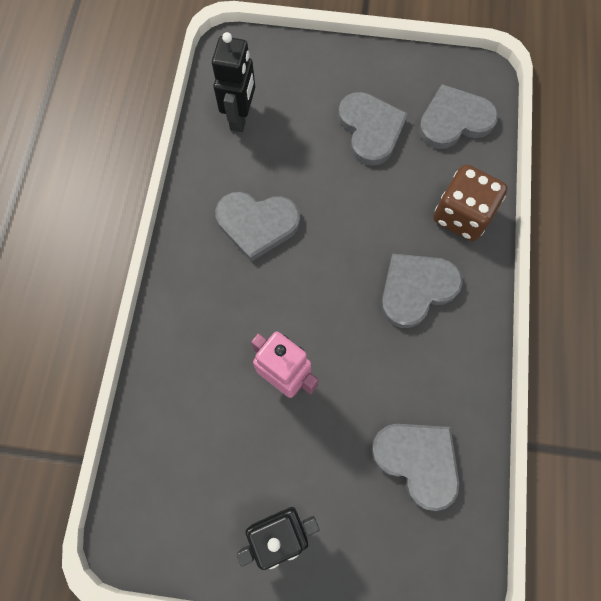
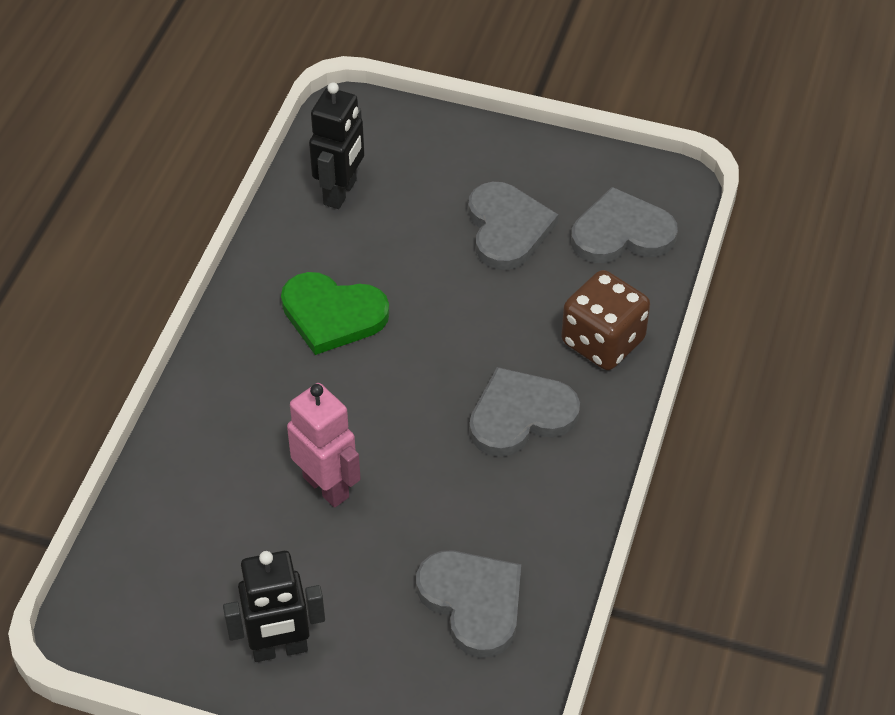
camera: 10 degrees right, 20 degrees down
grey heart [215,192,300,262] -> green heart [281,272,389,355]

